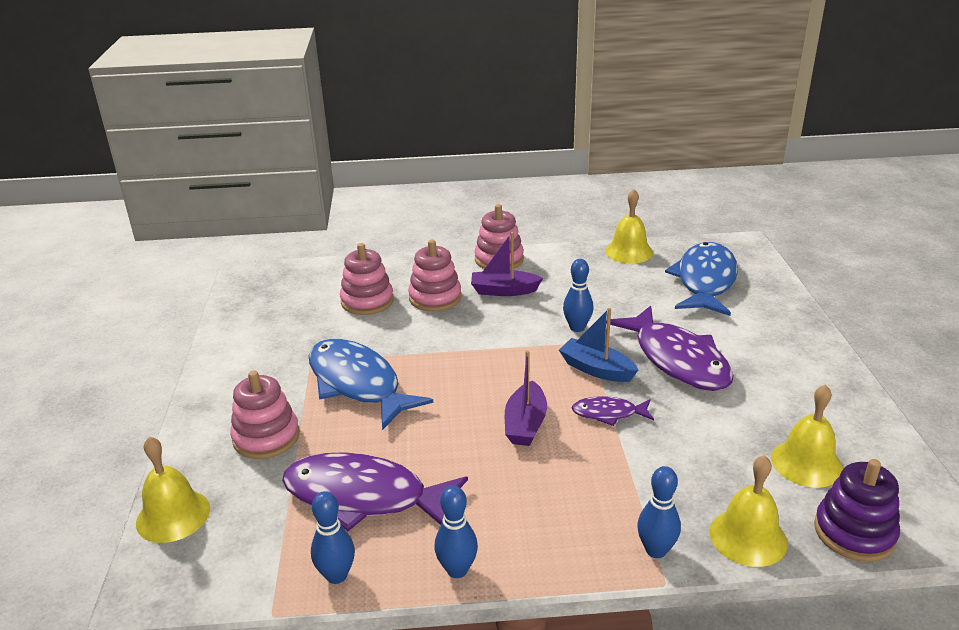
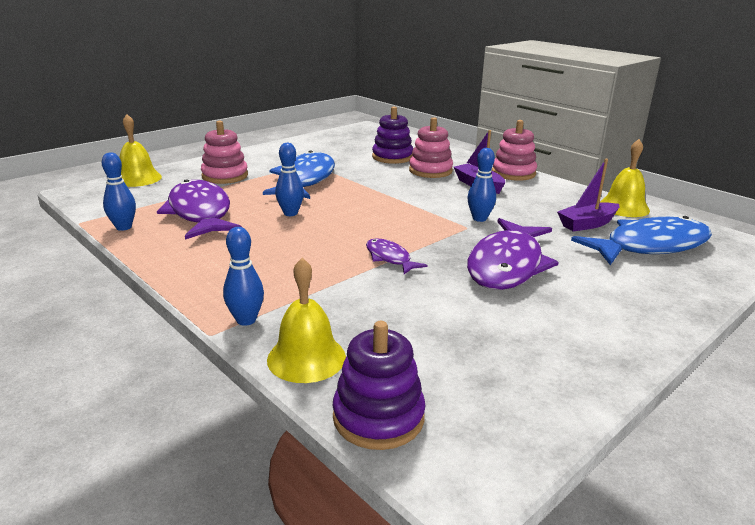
camera: 50 degrees right, 5 degrees down
pink stacking toy [340,243,394,315] -> purple stacking toy [372,107,413,164]
blue bowling pin [435,486,478,578] -> blue bowling pin moved to [275,143,304,216]
purple boat [505,350,547,446] -> purple boat moved to [557,159,619,231]
blue boat [559,308,638,382] -> none
yellow bell [771,384,843,488] -> none

